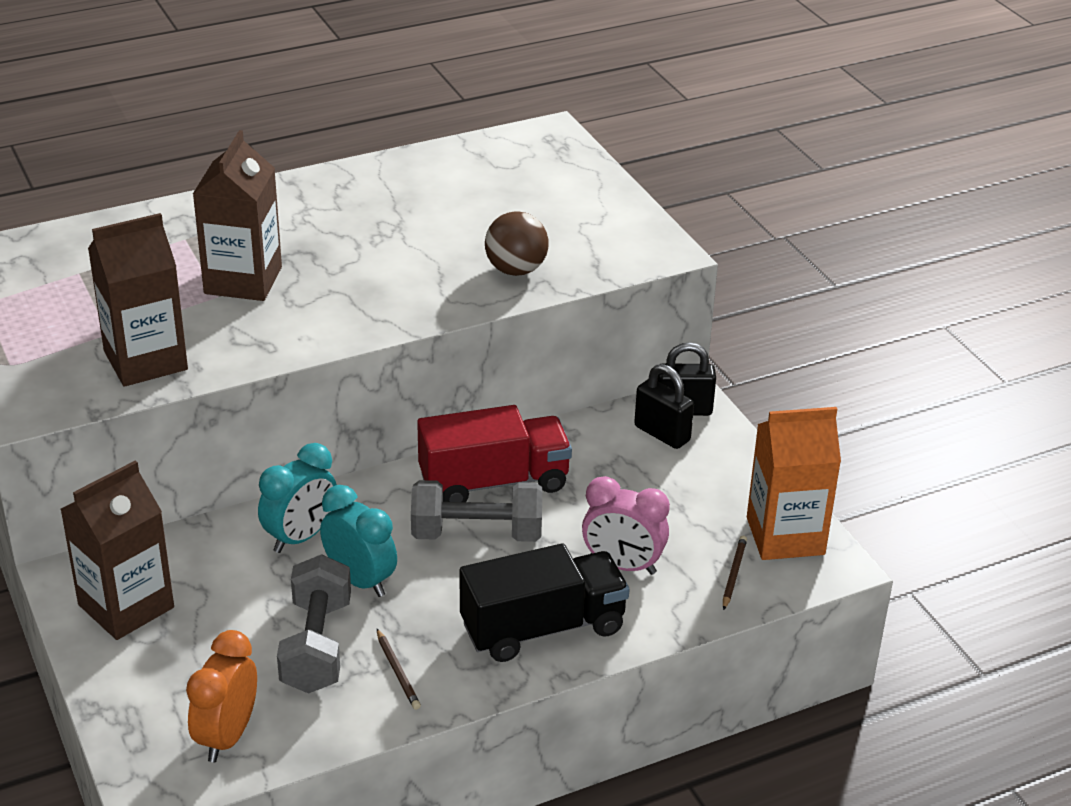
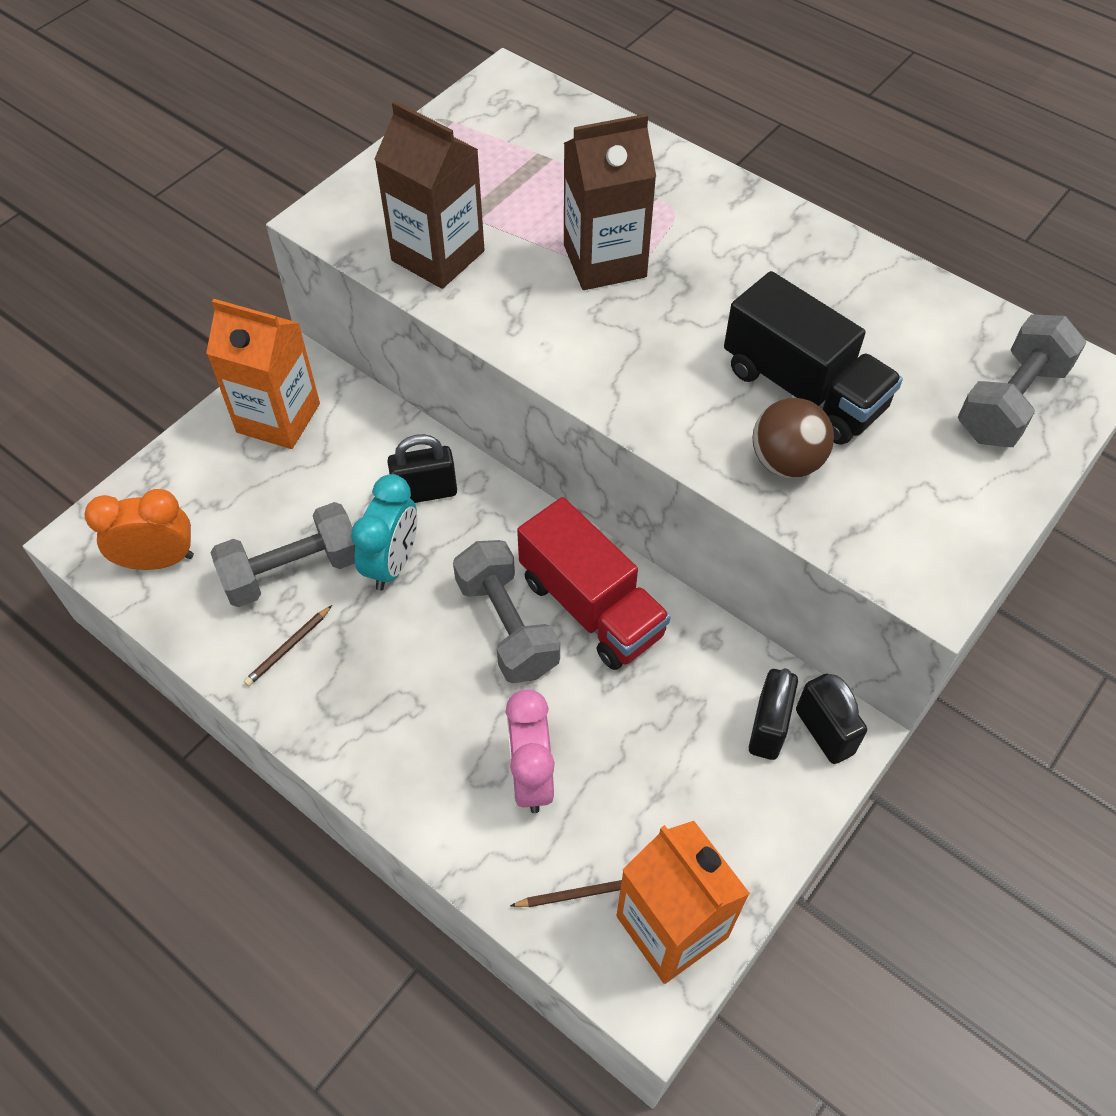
camera: 65 degrees right, 20 degrees up
brown carton [60,460,174,640] -> orange carton [206,299,320,449]
turquoise clock [258,443,337,553] -> black padlock [387,434,457,503]
black truck [460,543,629,662] -> black truck moved to [724,271,903,445]
none -> grey dumbbell [958,314,1087,447]

